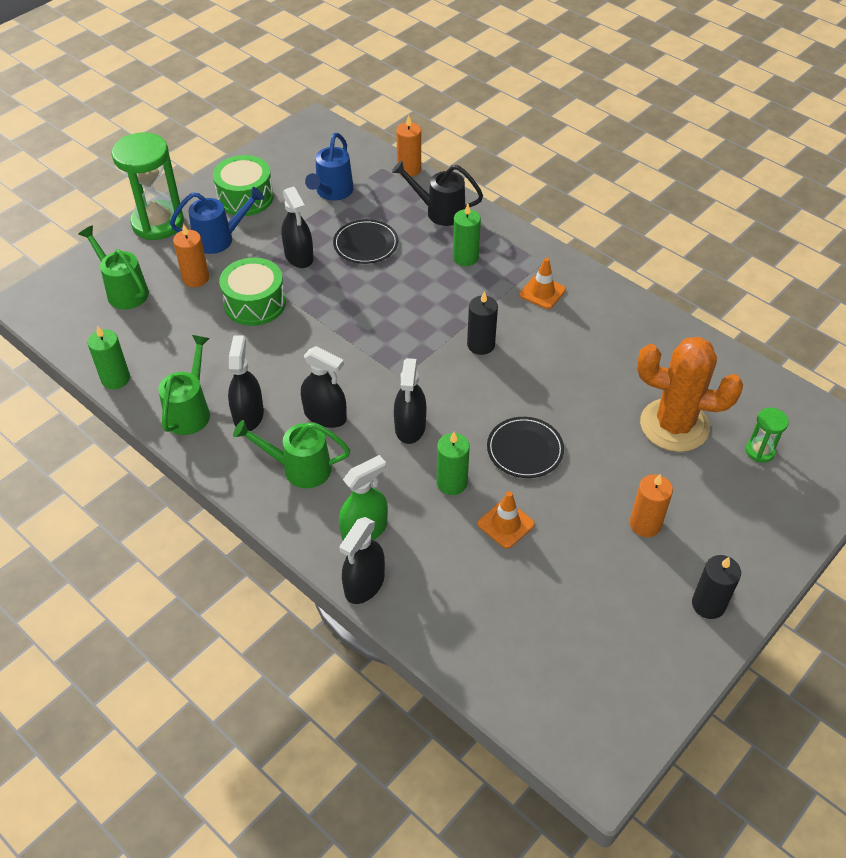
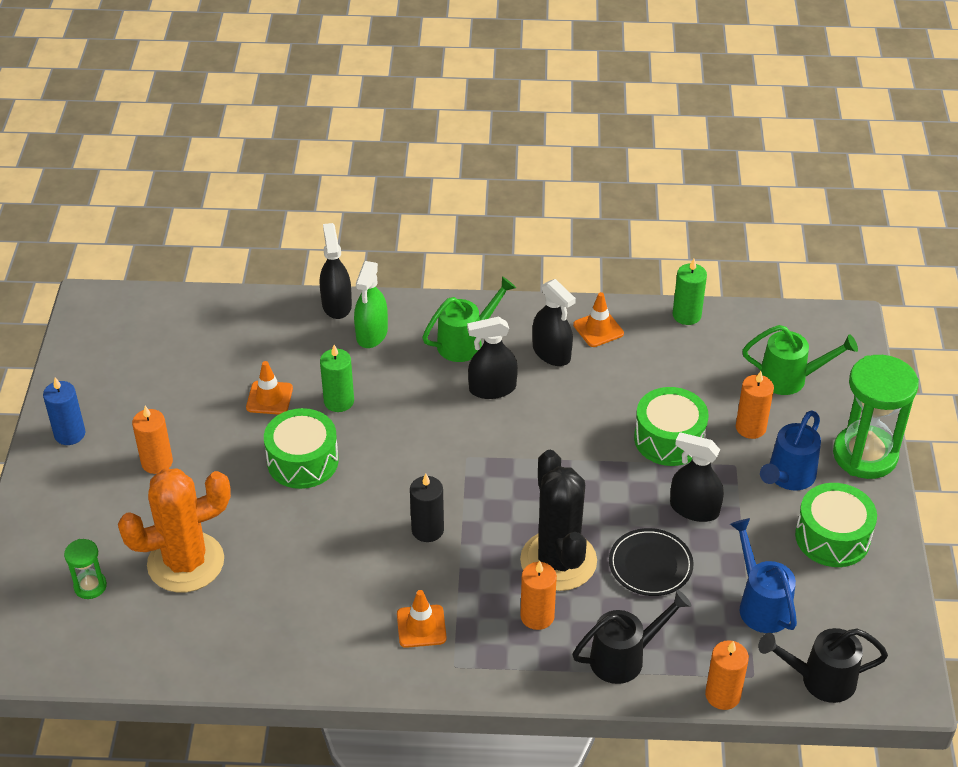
camera: 140 degrees right, 5 degrees down
green watering can [158,335,210,435] -> orange traffic cone [573,292,624,347]
black spray bottle [394,358,426,444] -> none
green candle [453,204,481,266] -> orange candle [520,561,557,630]
black plate [487,417,564,478] -> green drum [264,408,339,489]
black candle [692,555,741,619] -> blue candle [43,377,85,445]
none -> black cactus [520,450,597,591]
none -> black watering can [758,628,888,703]

